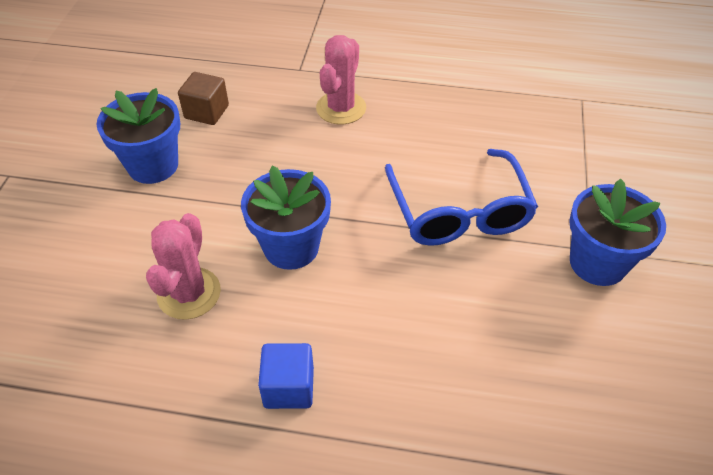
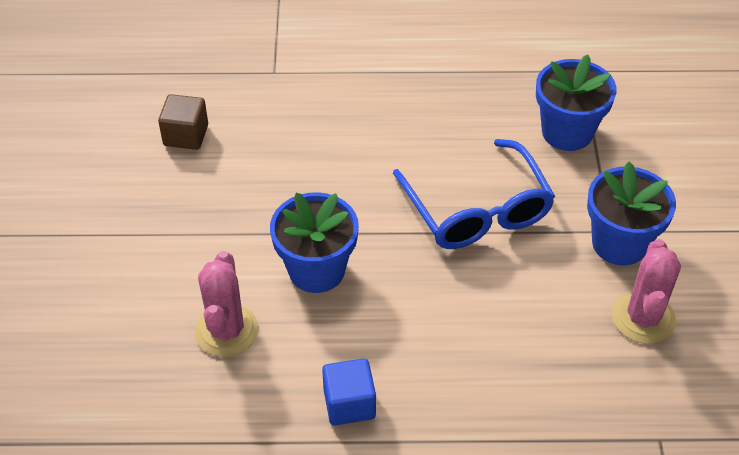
camera: 10 degrees left, 0 degrees up
blue flower pot [96,88,180,184] -> blue flower pot moved to [536,54,617,151]
pink cactus [316,35,366,124] -> pink cactus moved to [612,239,681,344]

